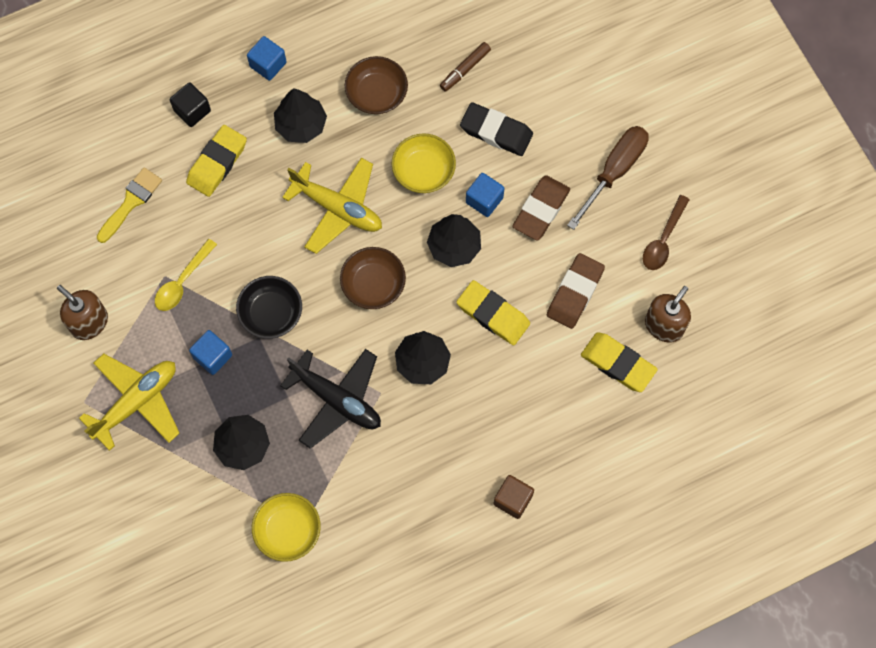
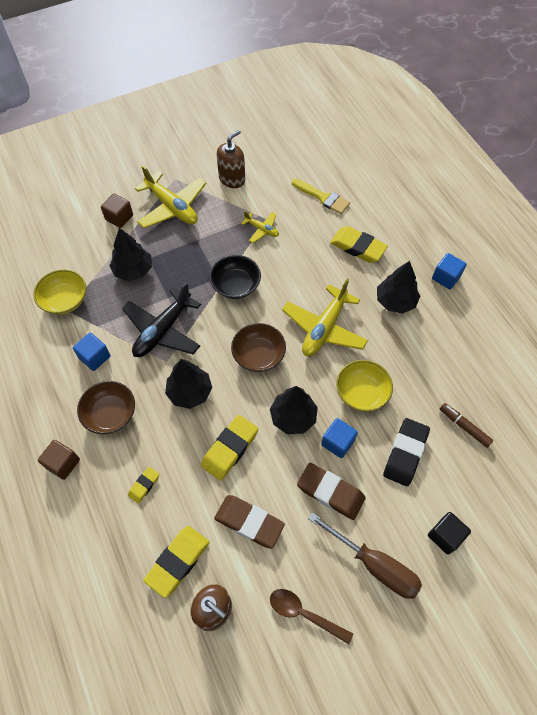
camera: 90 degrees right, 10 degrees down
yellow spoon [155,239,217,311] -> yellow plane [241,211,279,243]
black cube [170,82,211,127] -> black cube moved to [428,512,471,555]
blue cube [189,330,232,375] -> blue cube moved to [73,333,110,371]
brown bowl [345,56,408,114] -> brown bowl moved to [77,381,135,434]
none -> brown cube [101,193,133,228]
none -> yellow eraser [128,467,160,504]

